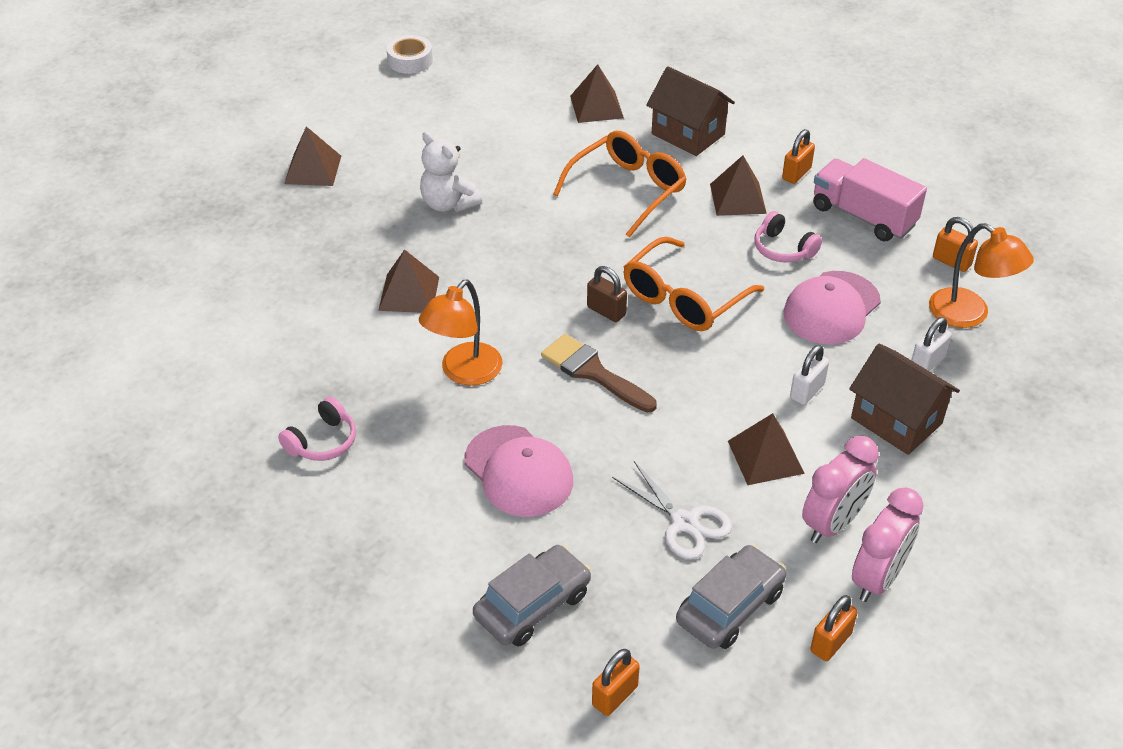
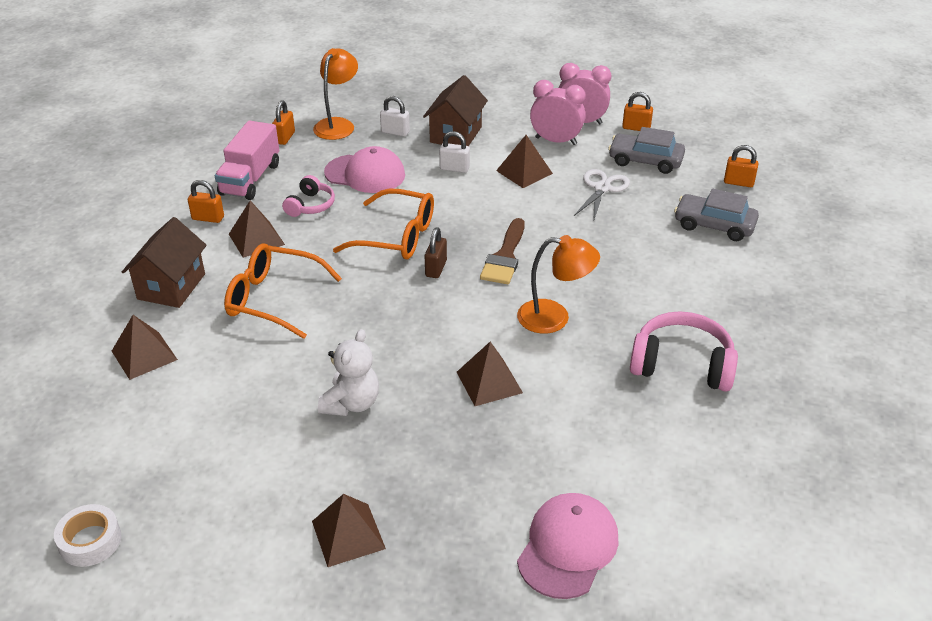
camera: 115 degrees left, 5 degrees down
pink headphones [278,396,356,461] -> pink headphones [630,311,738,392], size x1.70
pink cap [465,425,573,517] -> pink cap moved to [517,493,619,599]

